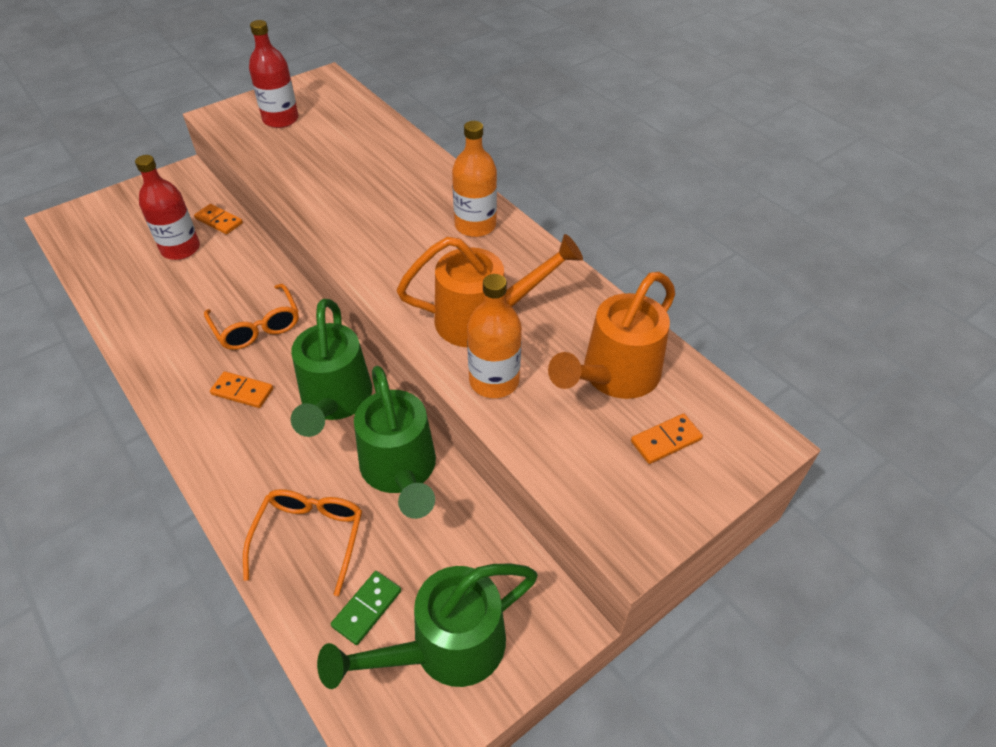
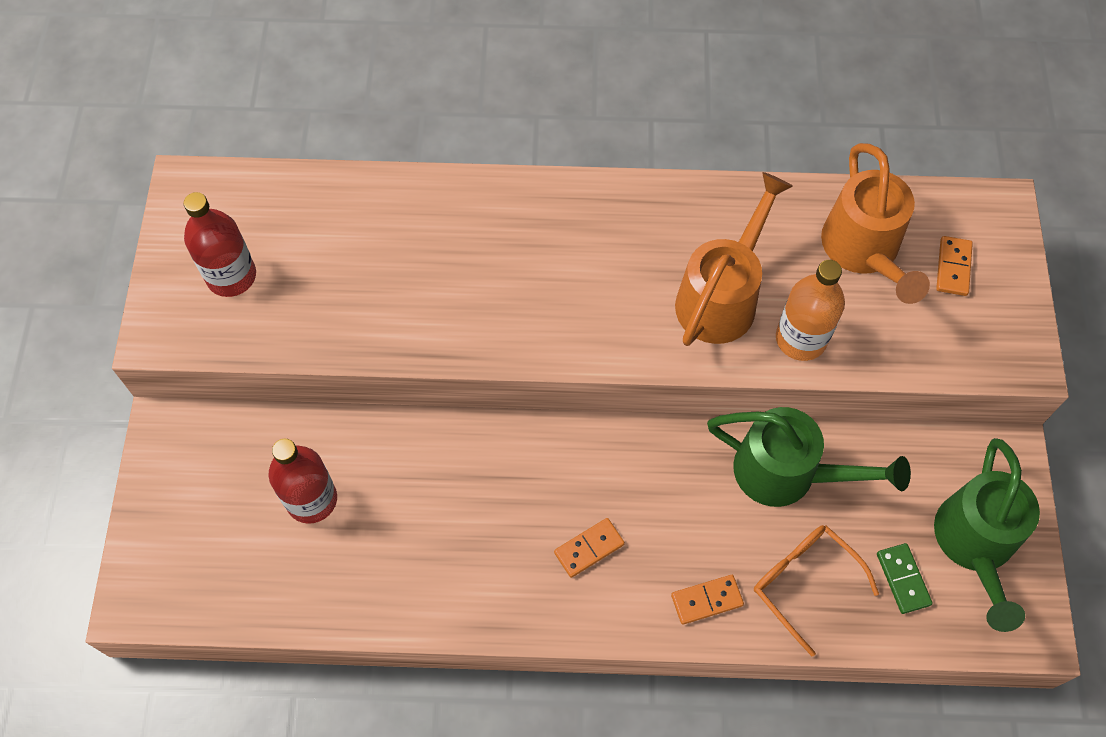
camera: 50 degrees left, 15 degrees up
orange domino [194,204,243,234] -> orange domino moved to [671,575,744,625]
orange glasses [204,284,299,350] -> none
green watering can [291,299,372,437] -> none
orange bottle [452,121,497,237] -> none

